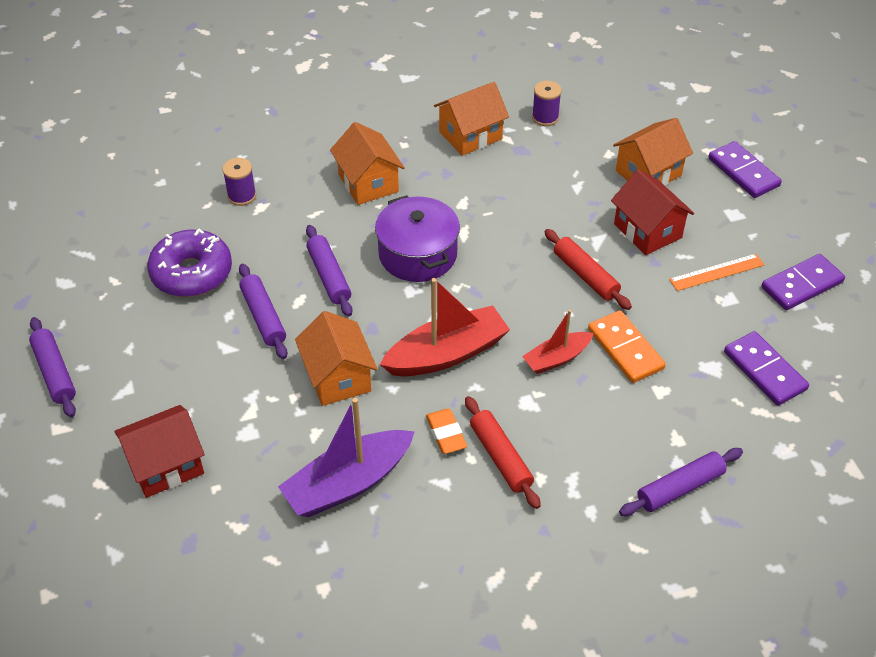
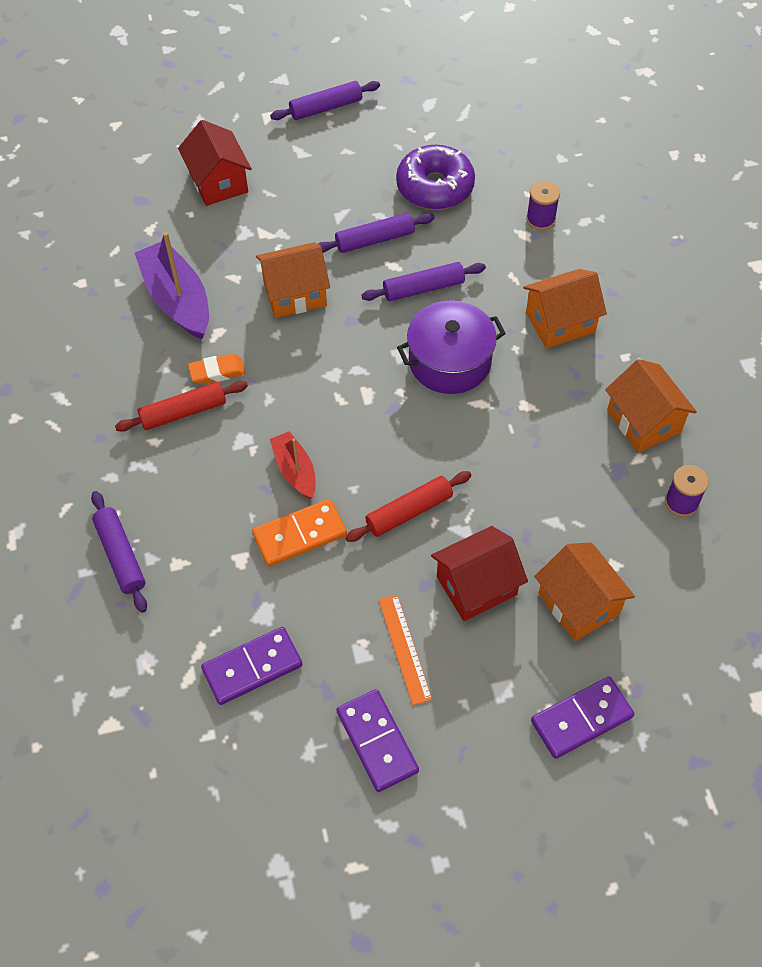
camera: 95 degrees right, 10 degrees up
red boat [380,278,510,376] -> none

